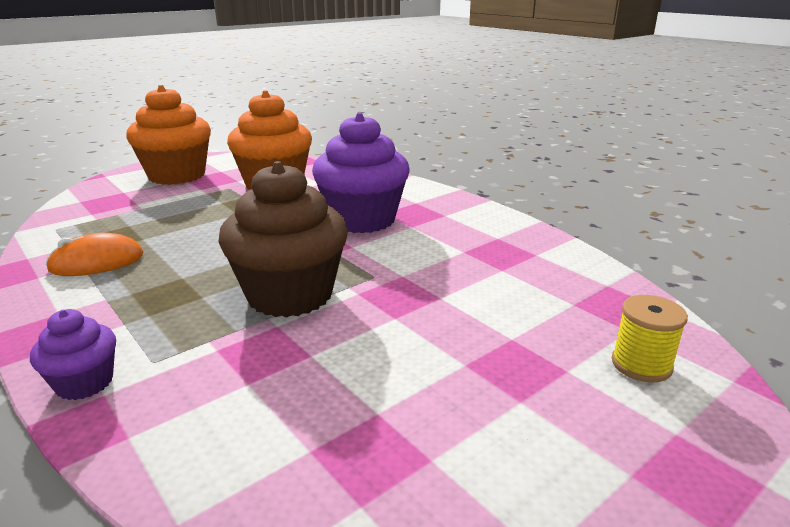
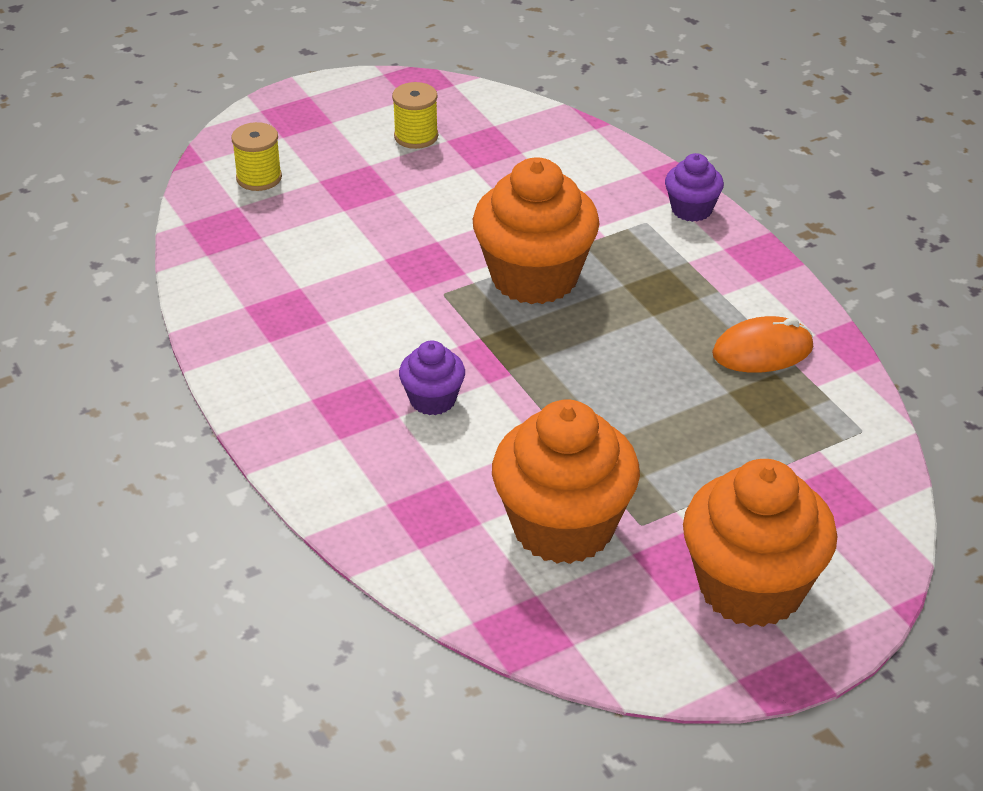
camera: 170 degrees left, 15 degrees up
brown cupcake [219,161,348,318] -> orange cupcake [473,157,600,304]
purple cupcake [312,113,410,233] -> purple cupcake [399,340,465,415], size x0.49
none -> yellow spool [392,82,438,149]

